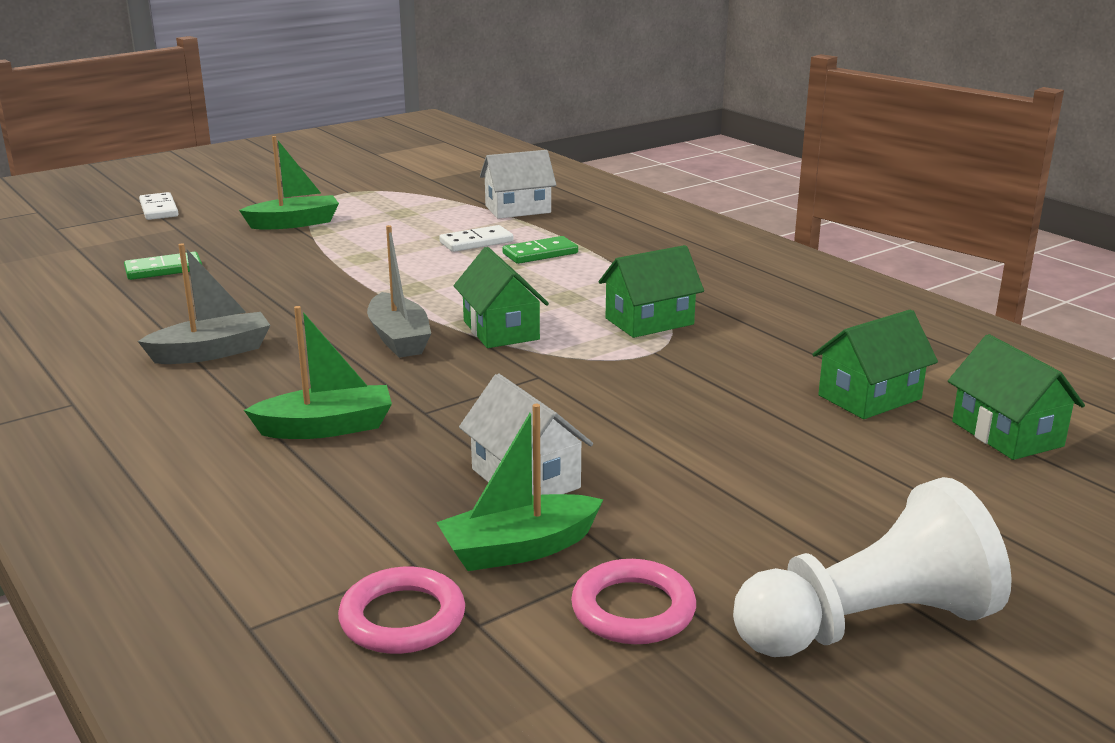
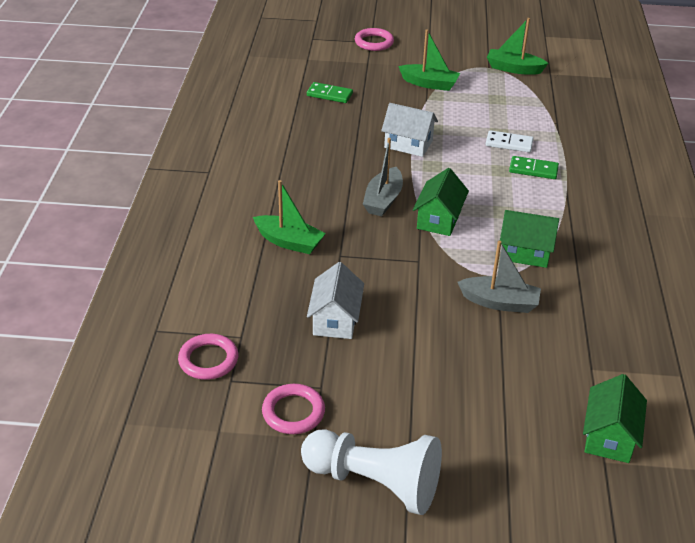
camera: 40 degrees right, 15 degrees up
grey boat [138,243,270,364] -> grey boat moved to [458,241,541,313]
white domino [139,192,178,220] -> pink ring [355,28,394,51]
green boat [436,404,604,571] -> green boat moved to [487,18,548,75]
white house [480,150,556,219] -> white house moved to [381,103,438,157]
green house [812,309,938,419] -> none

